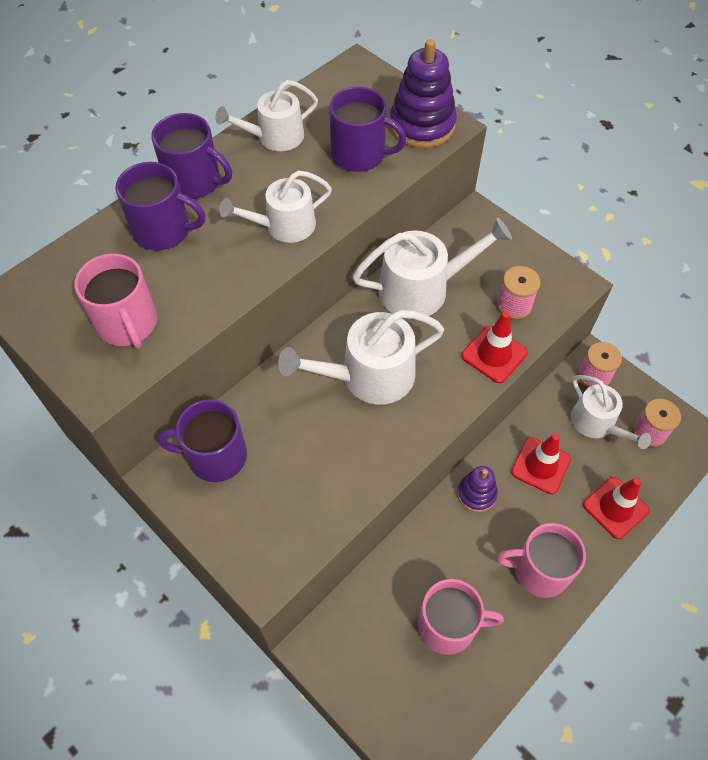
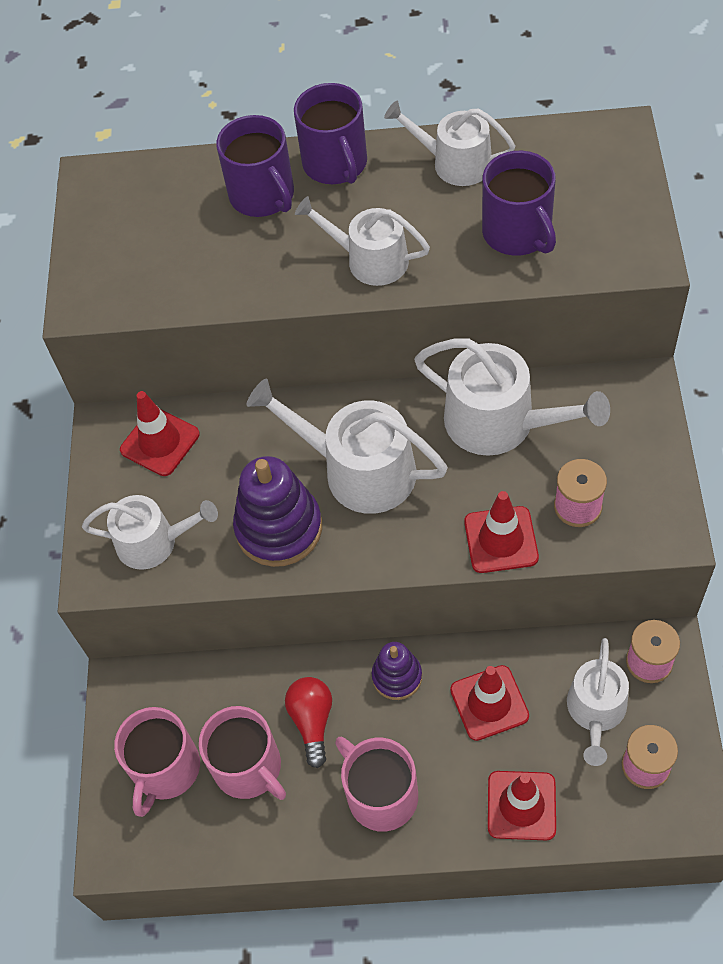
camera: 50 degrees right, 0 degrees up
pink mug [74,253,157,348] -> pink mug moved to [114,707,200,817]
purple mug [158,399,247,482] -> red traffic cone [120,391,200,476]
purple stacking toy [390,39,457,148] -> purple stacking toy moved to [233,456,322,567]
none -> white watering can [82,495,218,570]
none -> red light bulb [285,677,332,768]

